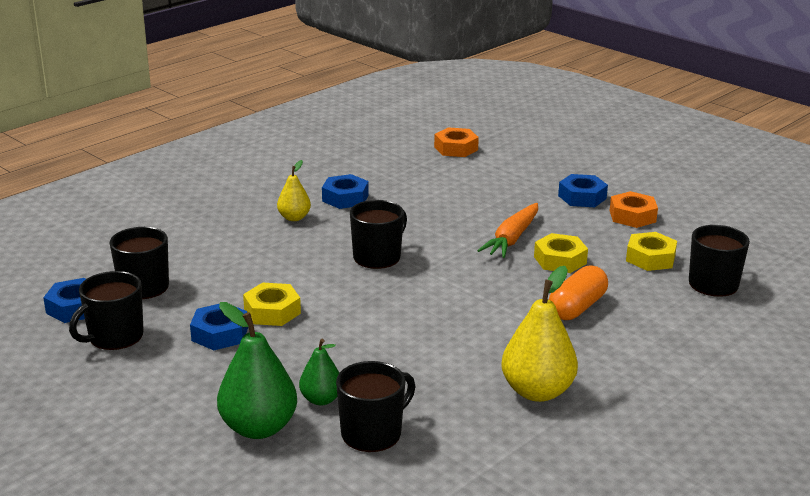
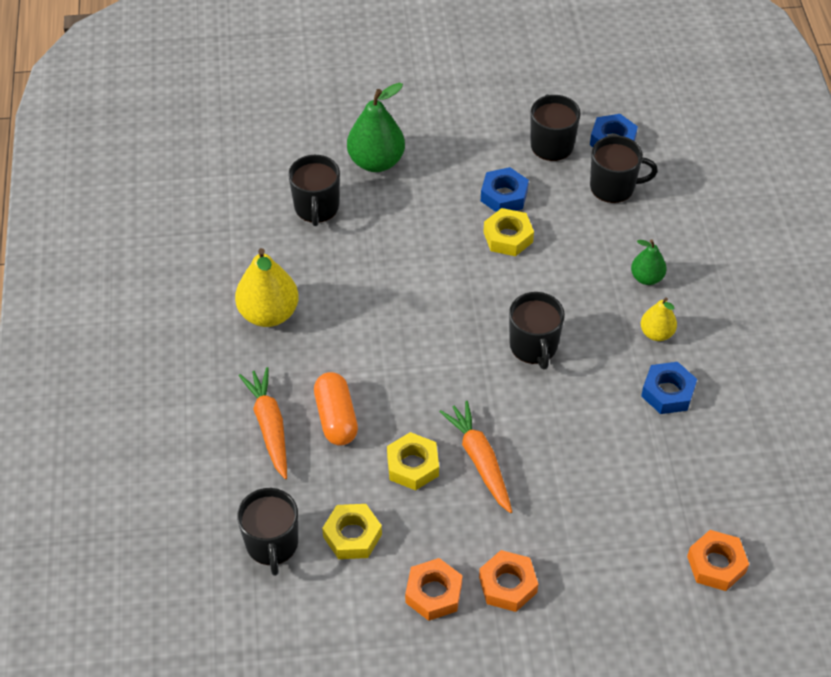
camera: 130 degrees right, 25 degrees up
green pear [299,339,339,405] -> green pear moved to [631,239,667,285]
blue nut [558,174,608,207] -> orange nut [479,550,538,612]
none -> orange carrot [239,367,287,479]

